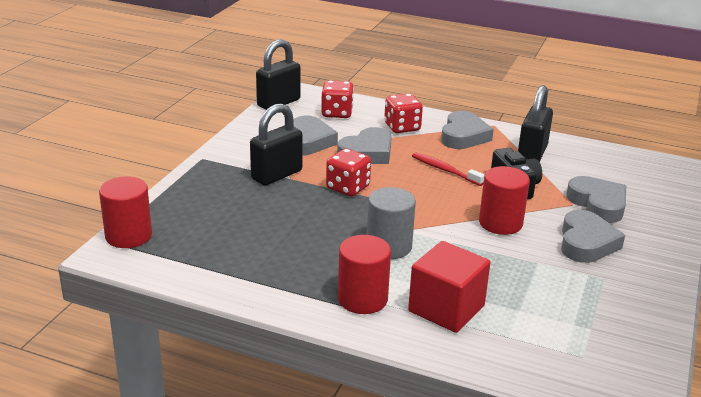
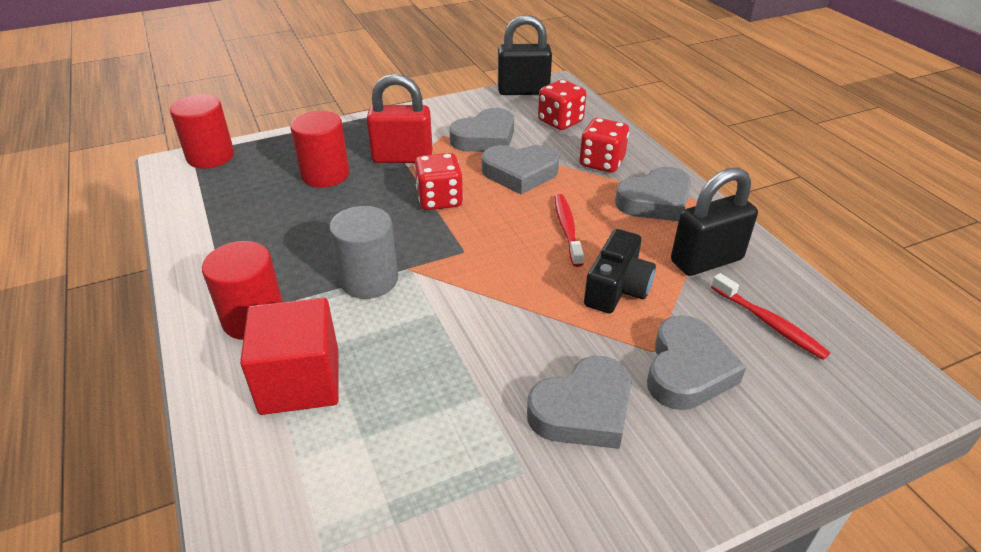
camera: 45 degrees right, 10 degrees up
black padlock [250,103,303,185] -> red padlock [367,74,433,163]
red cylinder [479,166,530,235] -> red cylinder moved to [290,111,349,188]
none -> red toothbrush [711,273,830,360]

